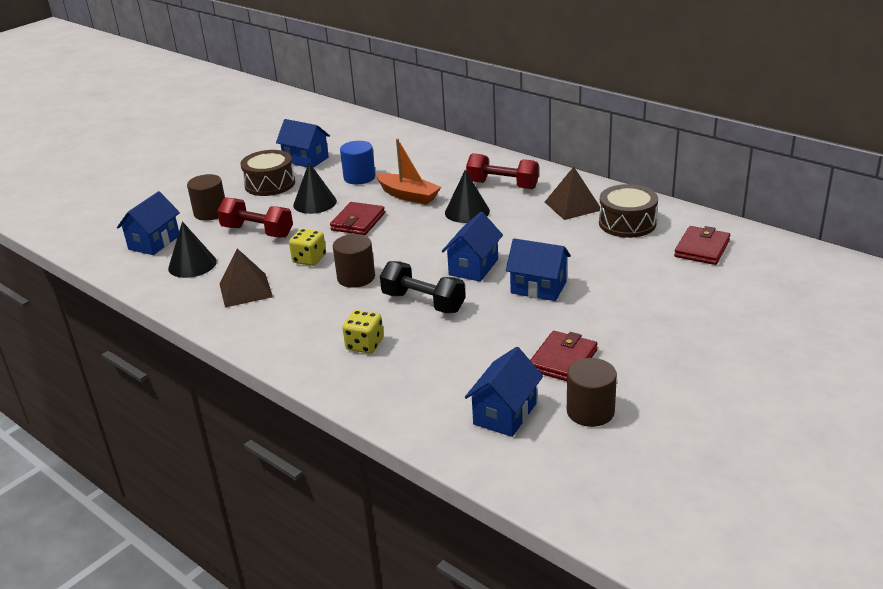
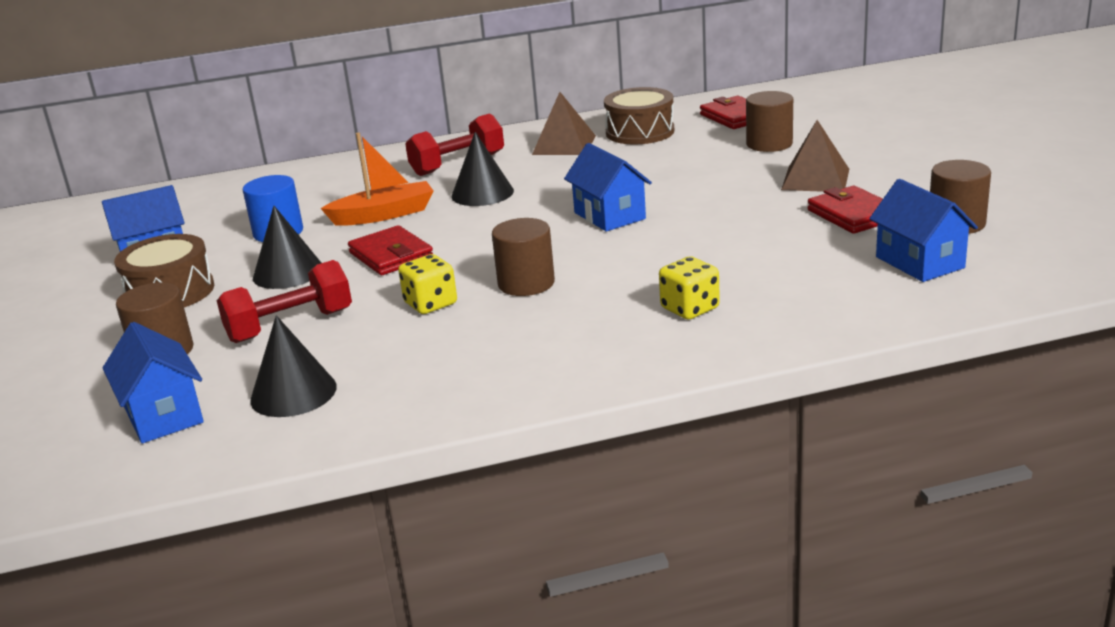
camera: 55 degrees left, 5 degrees down
brown pyramid [219,248,273,308] -> brown pyramid moved to [781,120,849,192]
black dumbbell [380,261,465,313] -> none
blue house [506,238,571,301] -> none
none -> brown cylinder [746,91,793,152]

